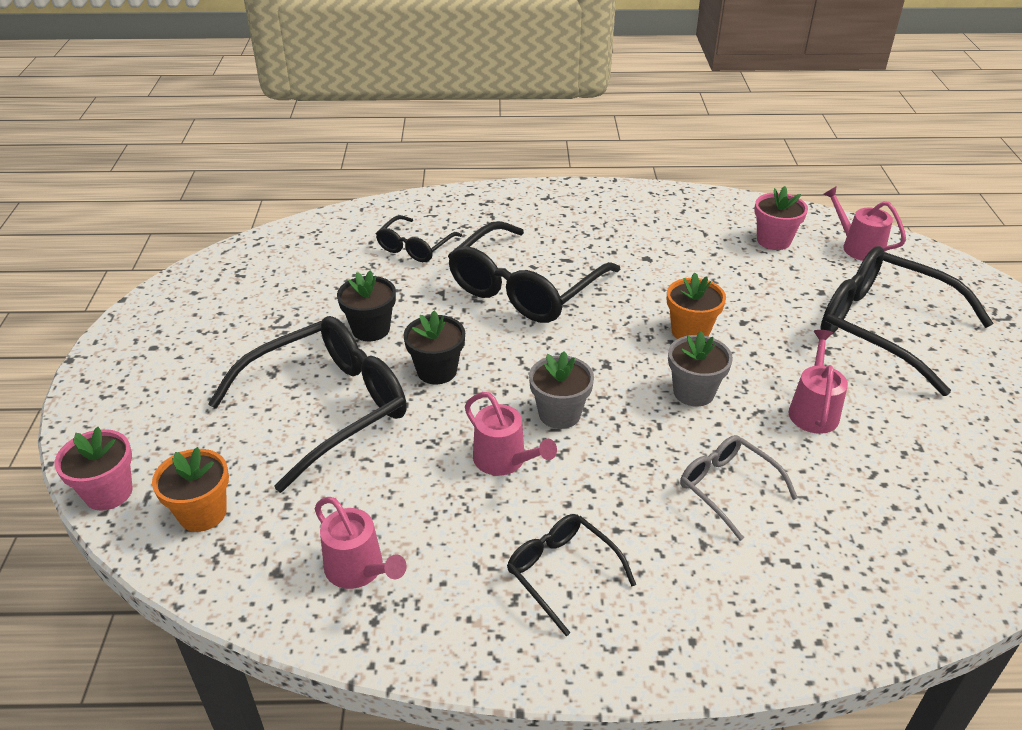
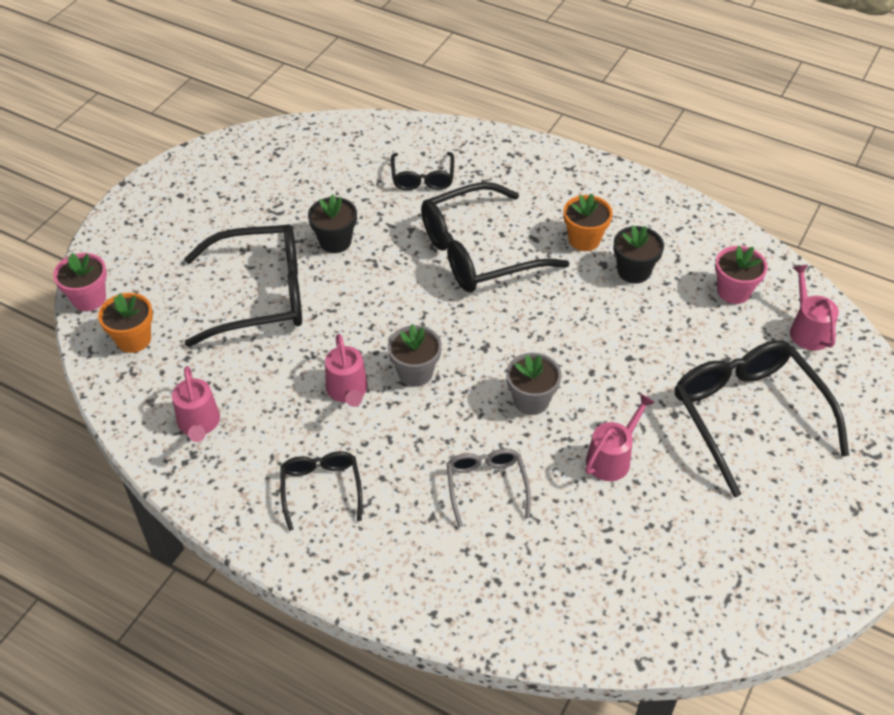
camera: 30 degrees right, 10 degrees up
black glasses [376,215,462,262] -> black glasses turned 60 degrees counterclockwise [391,152,454,191]
black flower pot [403,311,465,384] -> black flower pot moved to [613,225,664,283]
orange flower pot [667,273,726,339] -> orange flower pot moved to [563,194,613,251]

